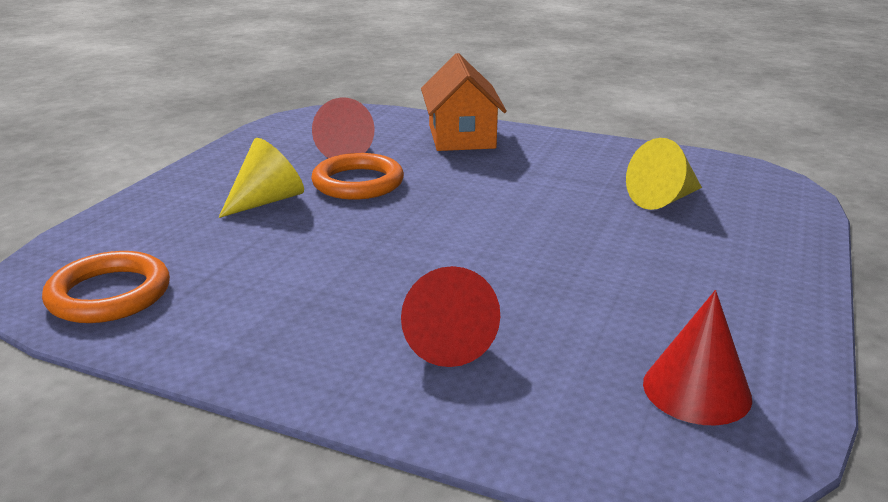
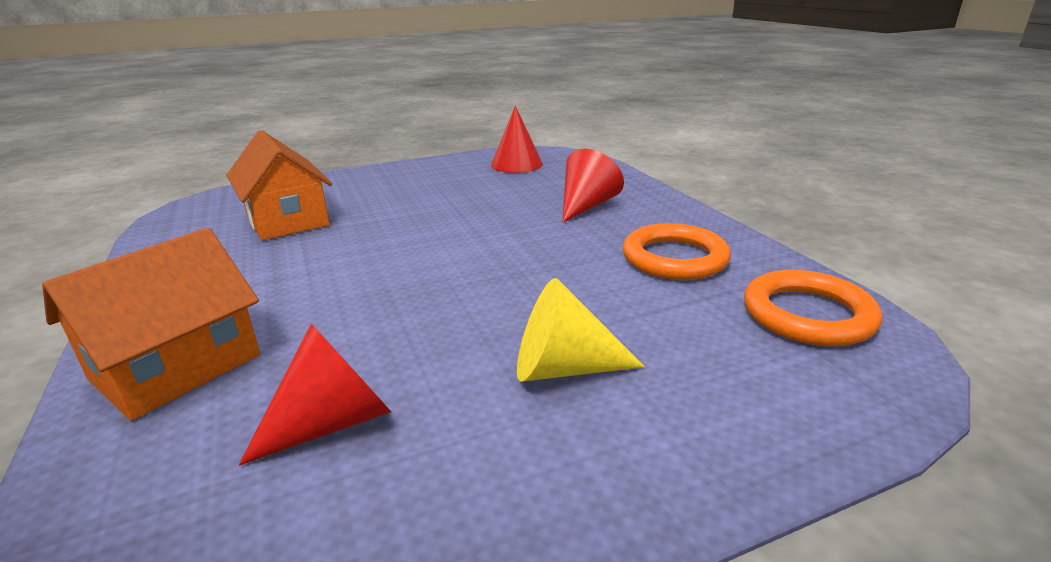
camera: 135 degrees left, 0 degrees up
orange ring [311,153,404,200] -> orange ring moved to [623,223,731,280]
yellow cone [626,138,702,210] -> orange house [226,130,332,240]

